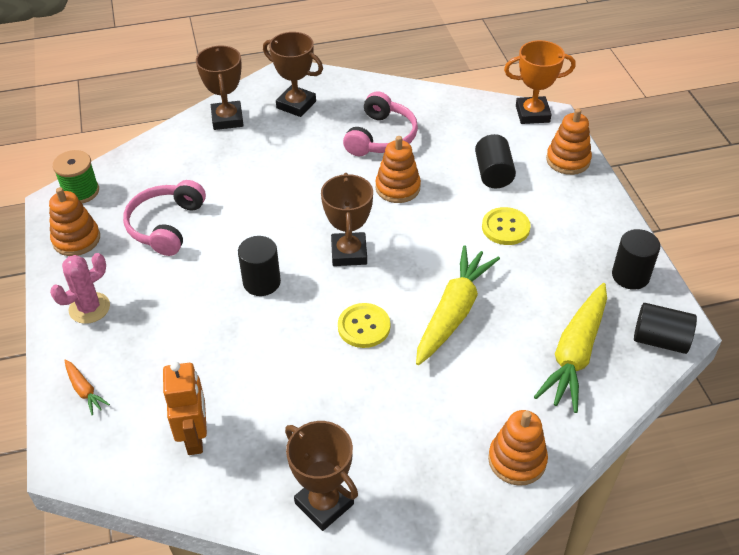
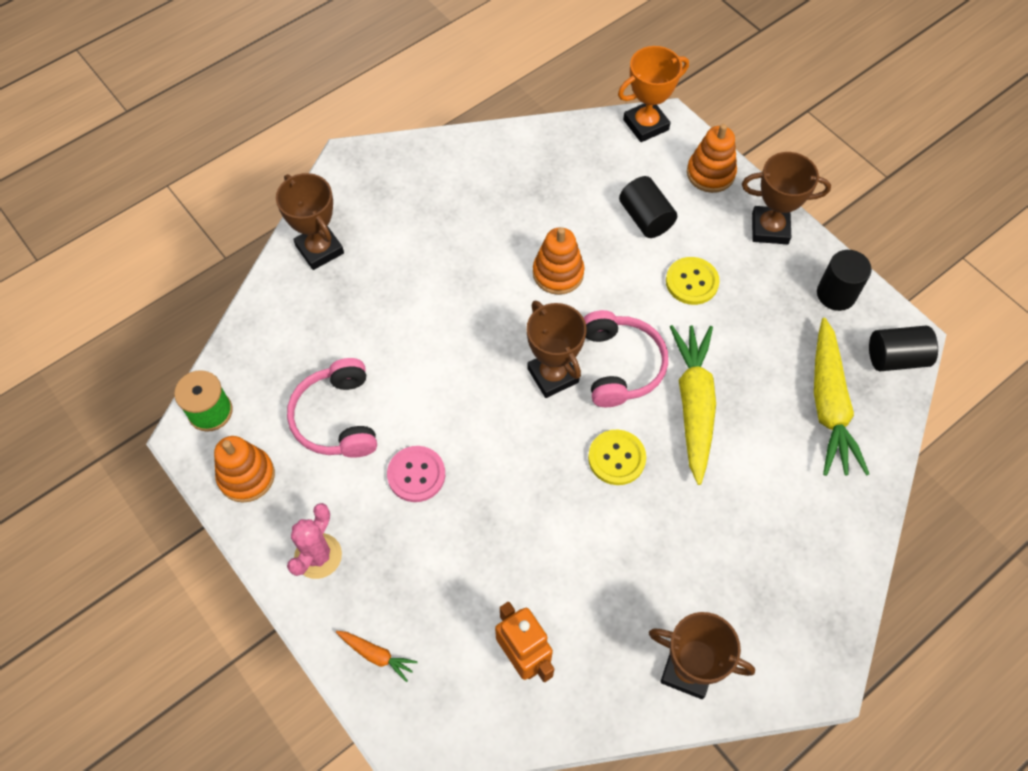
camera: 25 degrees left, 15 degrees up
black cylinder [238,236,281,296] -> none
brown trophy [263,32,323,117] -> brown trophy moved to [742,152,831,244]
pink headphones [343,91,418,156] -> pink headphones moved to [584,310,668,407]
orange stacking toy [488,410,548,486] -> none
none -> pink button [387,446,445,502]

